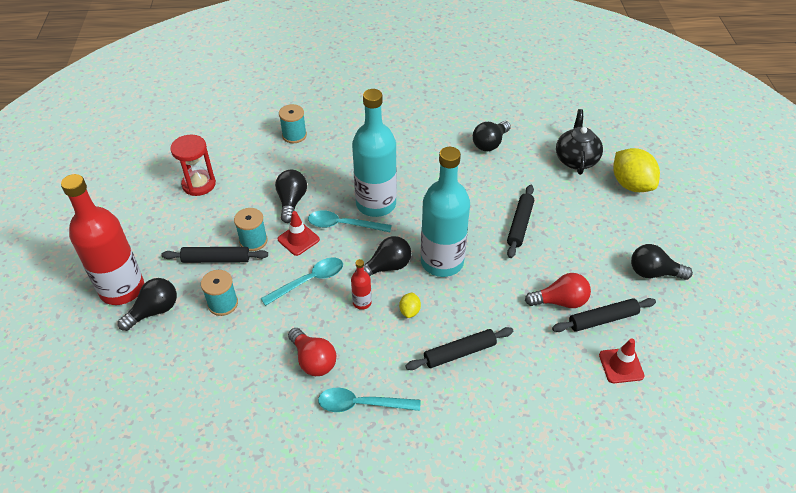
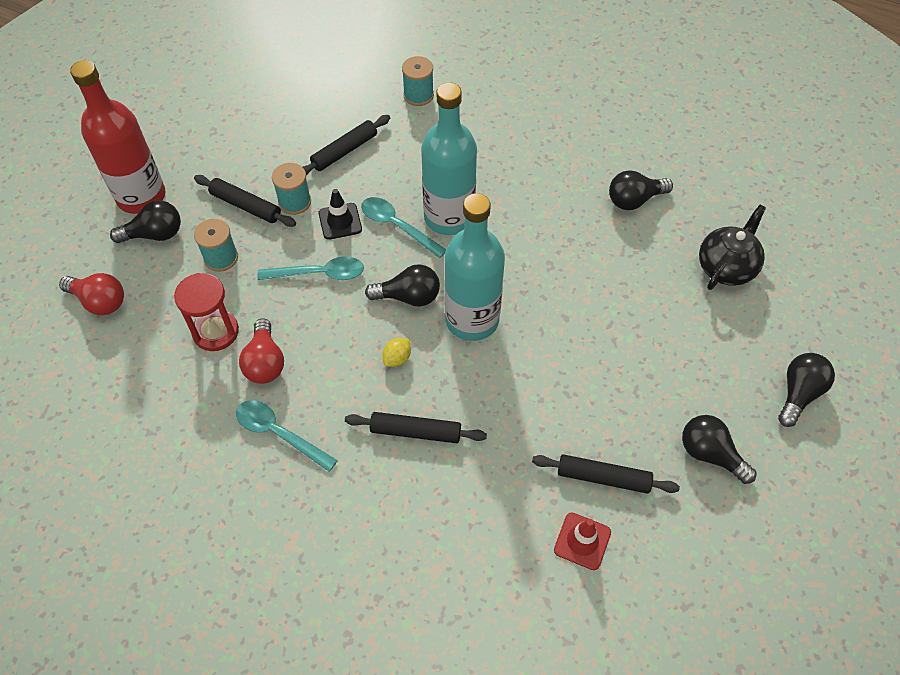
camera: 30 degrees right, 10 degrees up
red hourglass [170,135,216,196] -> red hourglass moved to [174,273,239,351]
black light bulb [275,170,307,223] -> black light bulb moved to [778,353,835,427]
red traffic cone [278,211,320,256] -> black traffic cone [319,189,362,240]
red bottle [351,259,372,310] -> none
black rolling pin [507,185,534,258] -> black rolling pin moved to [303,115,390,175]
red light bulb [525,273,591,308] -> red light bulb moved to [59,273,124,315]
yellow lemon [613,148,660,192] -> none

